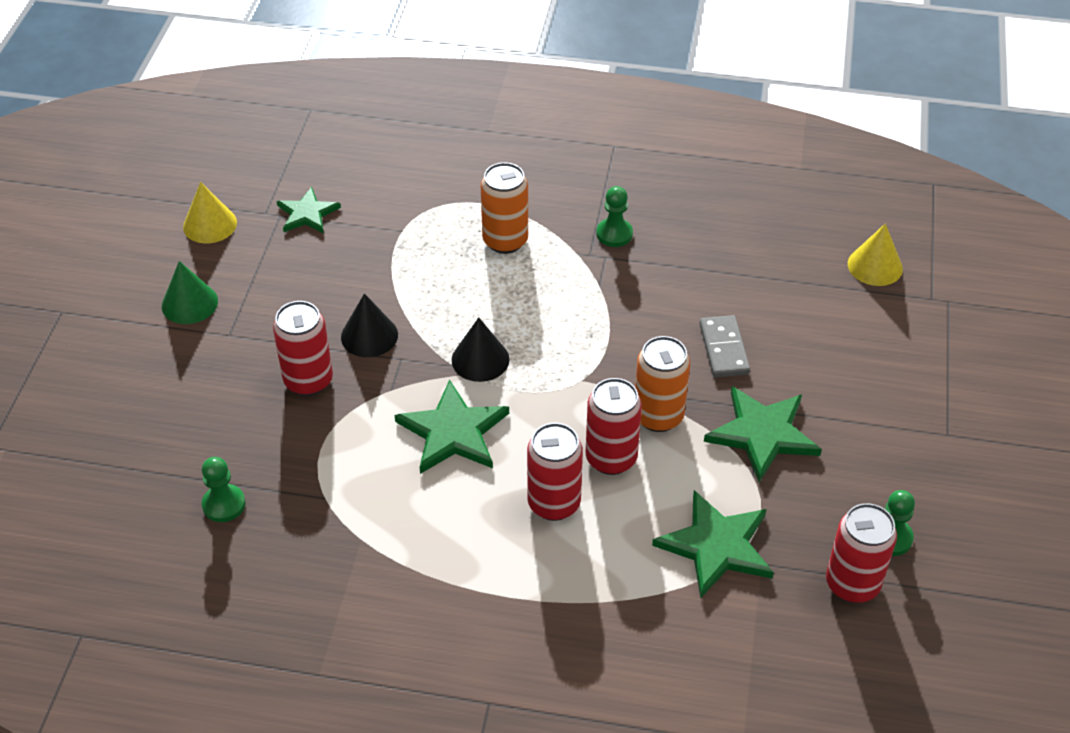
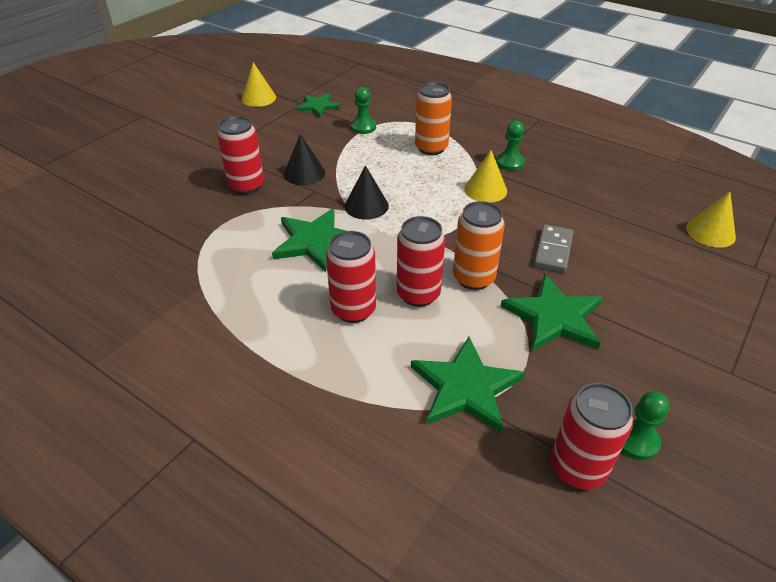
camera: 25 degrees right, 5 degrees down
green cone [162,261,218,324] -> none
green pawn [202,457,246,522] -> green pawn moved to [351,87,376,134]
none -> yellow cone [464,150,507,203]

